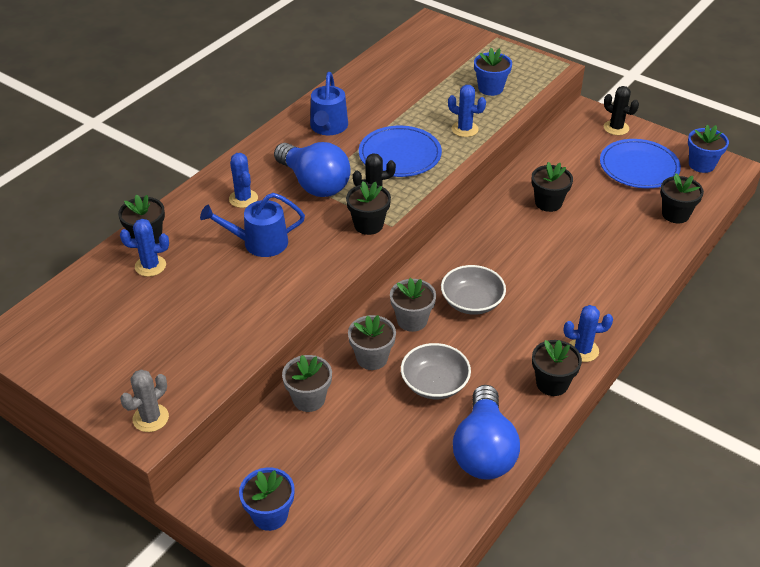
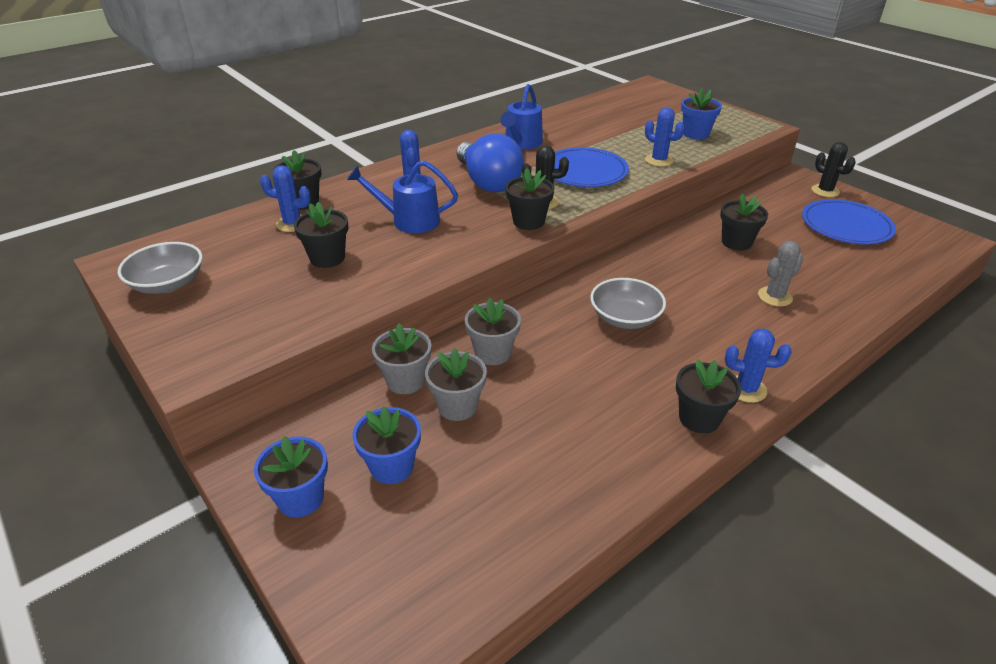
camera: 15 degrees right, 5 degrees down
grey cactus [120,370,169,432] -> grey cactus moved to [758,241,803,306]
grey flower pot [390,278,436,332] -> grey flower pot moved to [425,348,487,421]
grey bowl [401,343,471,399] -> grey bowl moved to [117,242,202,294]
blue light bulb [453,385,520,479] -> none
black flower pot [660,173,704,223] -> black flower pot moved to [294,202,349,268]
blue flower pot [688,125,729,173] -> blue flower pot moved to [352,406,421,484]

